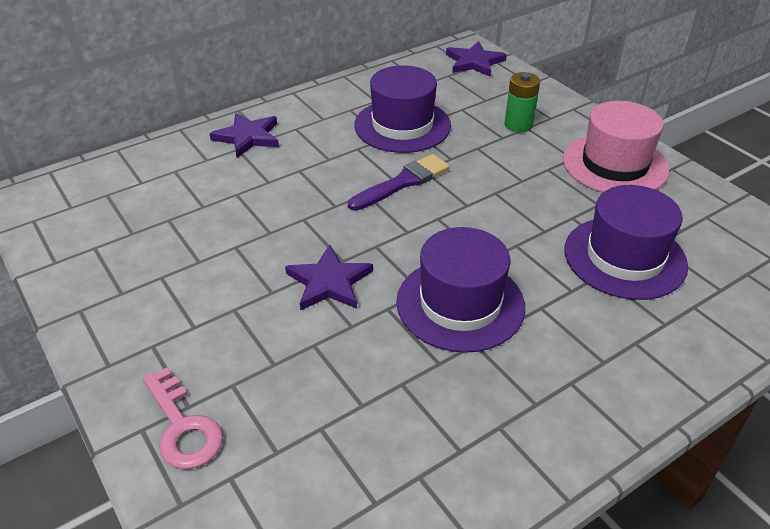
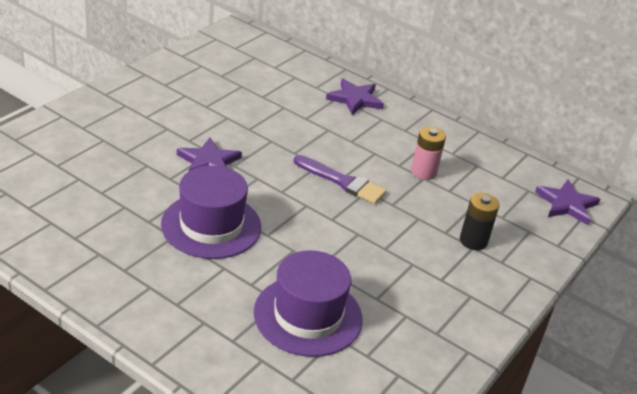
camera: 65 degrees right, 5 degrees down
pink key [143,368,223,469] -> none
purple hat [354,65,451,153] -> pink battery [411,127,446,180]
green battery [505,72,540,132] -> black battery [460,193,500,250]
pink hat [563,101,669,193] -> none

